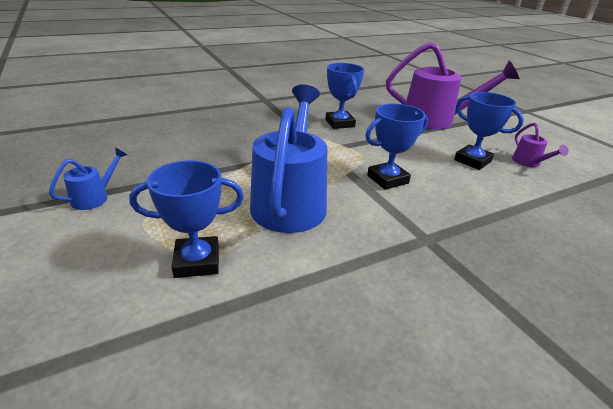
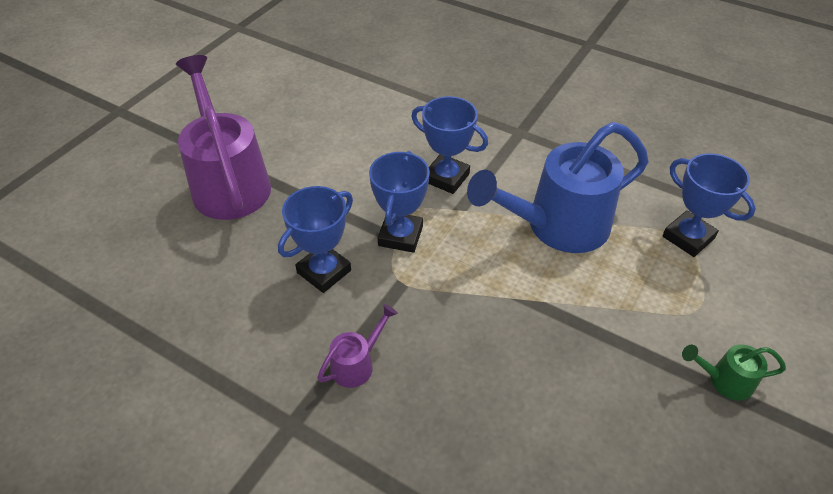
camera: 120 degrees left, 15 degrees up
blue watering can [49,148,127,210] -> green watering can [682,344,786,401]
blue trophy [454,92,524,170] -> blue trophy moved to [369,151,430,253]
purple watering can [512,123,569,167] -> purple watering can moved to [317,304,398,388]

